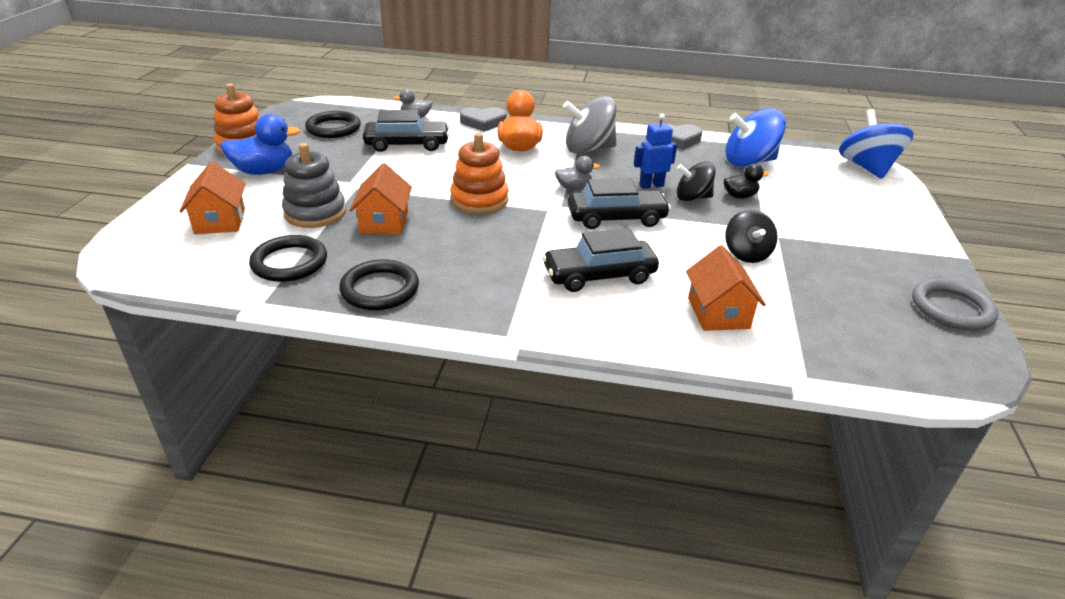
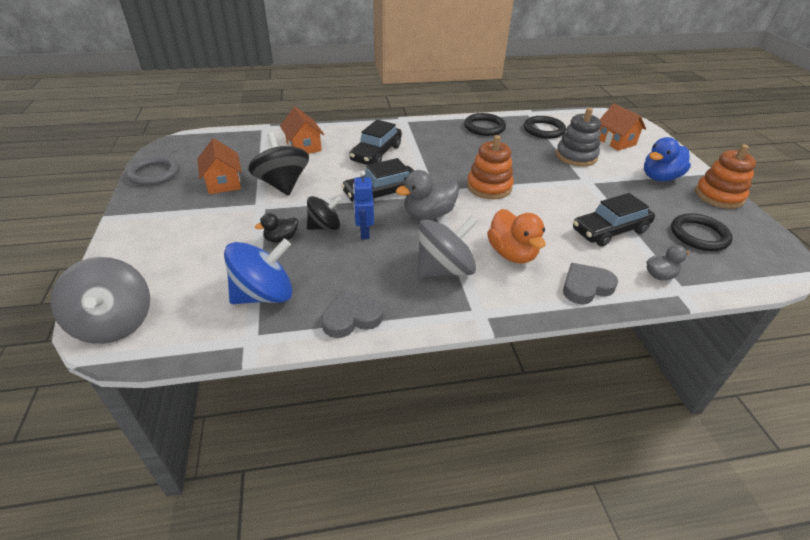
camera: 160 degrees right, 5 degrees up
orange house [350,163,412,235] -> orange house moved to [197,139,242,194]
black car [542,228,659,292] -> black car turned 150 degrees clockwise [349,120,402,165]
grey duck [555,156,600,190] -> grey duck [396,170,459,219], size x1.72
blue robot [634,114,677,189] -> blue robot turned 120 degrees clockwise [353,170,374,240]
black spinning top [725,210,778,263] -> black spinning top [248,132,309,196], size x1.56
blue spinning top [839,109,914,179] -> grey spinning top [51,257,150,344]

